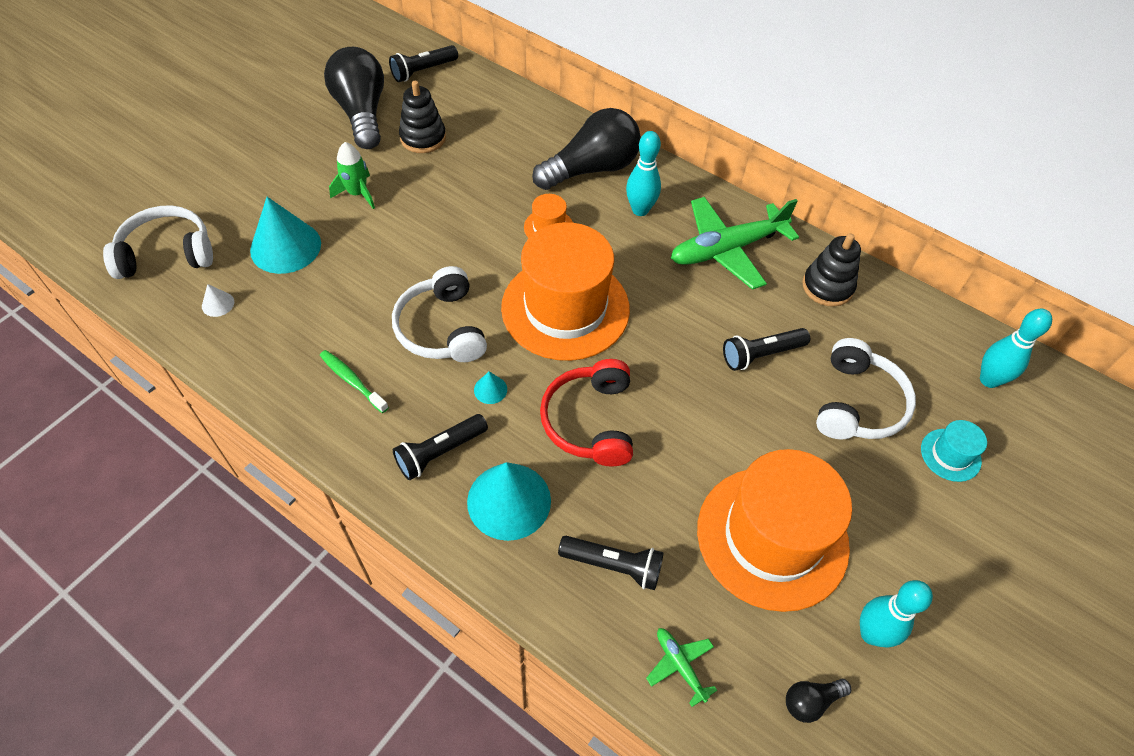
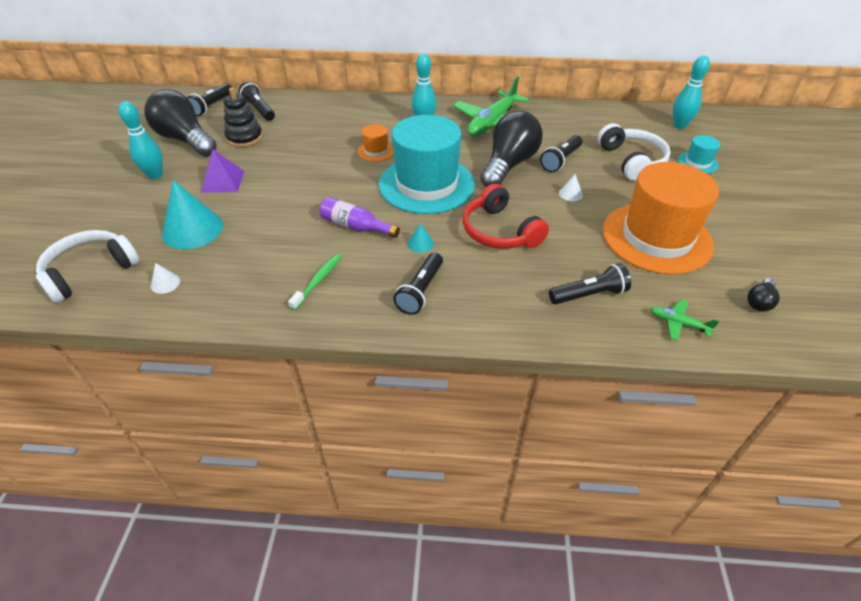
camera: 30 degrees left, 10 degrees down
green toothbrush [320,350,389,413] -> green toothbrush turned 105 degrees clockwise [288,254,341,310]
green rocket [329,142,375,209] -> purple pyramid [201,149,244,193]
white headphones [392,266,487,362] -> purple bottle [319,197,400,238]
turquoise cone [467,462,551,541] -> none
orange hat [501,222,630,361] -> turquoise hat [379,115,475,214]
black light bulb [532,108,641,190] -> black light bulb moved to [481,111,543,187]
black stacking toy [802,233,861,307] -> none
turquoise bowling pin [860,580,933,648] -> turquoise bowling pin moved to [118,101,163,180]
none -> black flashlight [238,81,275,121]
none -> white cone [559,174,583,201]

